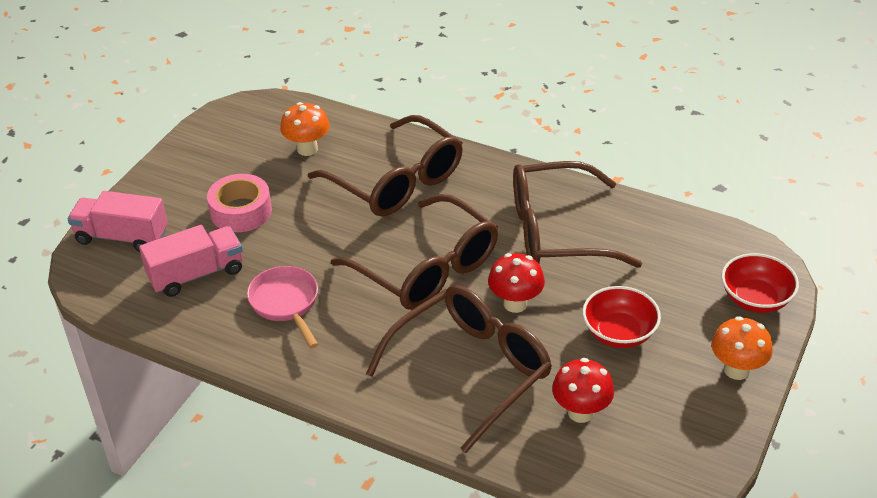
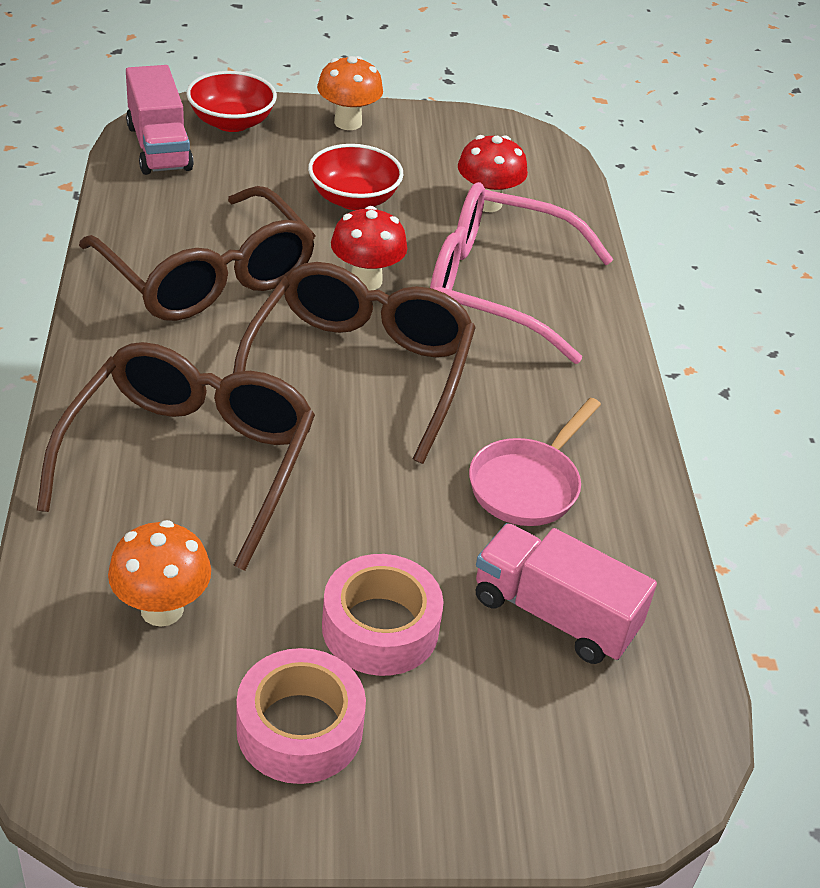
camera: 125 degrees left, 0 degrees up
pink truck [68,191,168,252] -> pink truck moved to [126,65,194,175]
brown glasses [366,285,552,453] -> pink glasses [430,182,613,364]
none -> pink tape [236,648,366,784]

